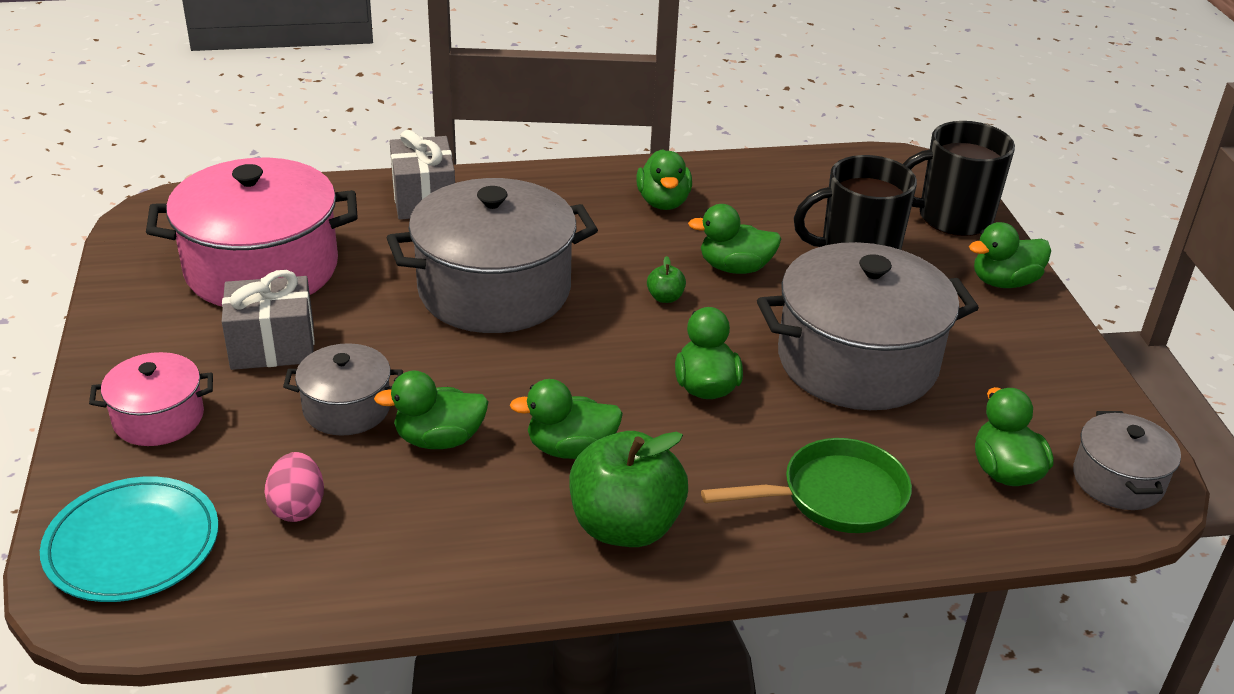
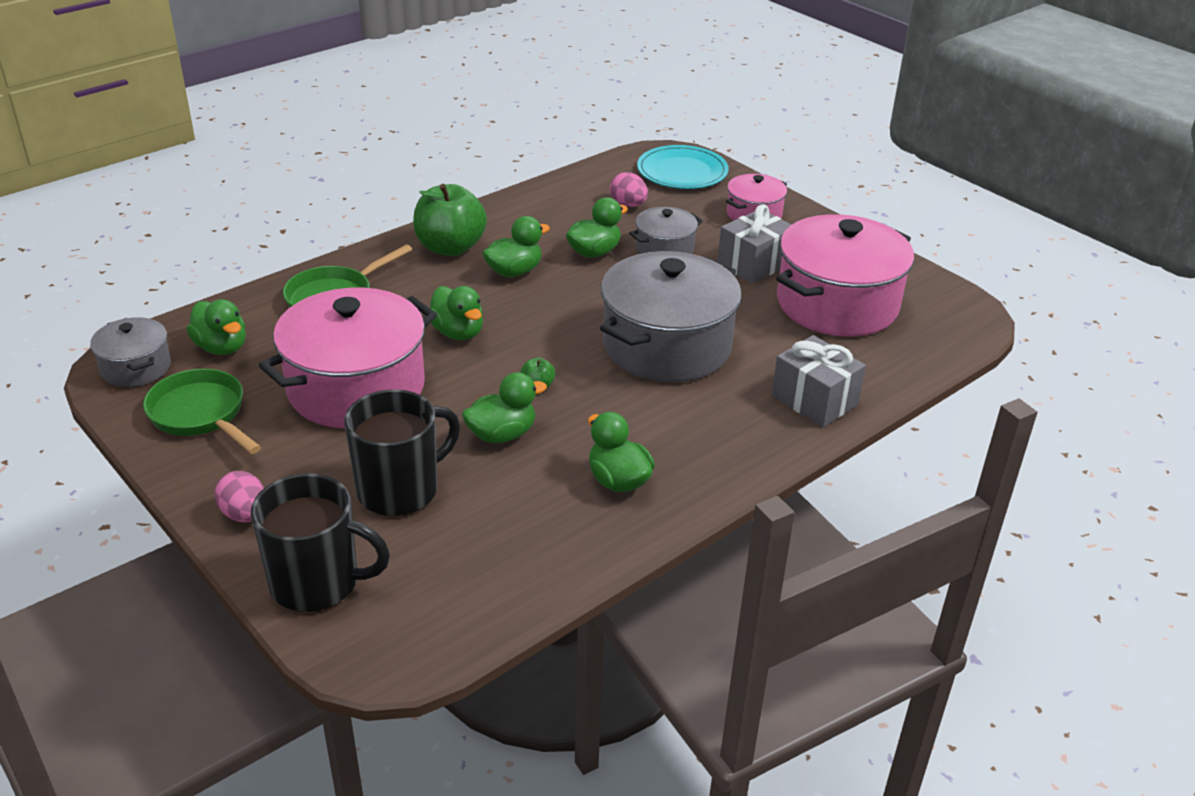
camera: 150 degrees right, 0 degrees up
grey pot [757,242,979,410] -> pink pot [259,287,437,428]
black mug [903,121,1015,236] -> black mug turned 45 degrees clockwise [251,473,390,612]
green duck [969,222,1051,288] -> pink egg [214,471,264,522]
none -> green pan [143,369,261,454]

